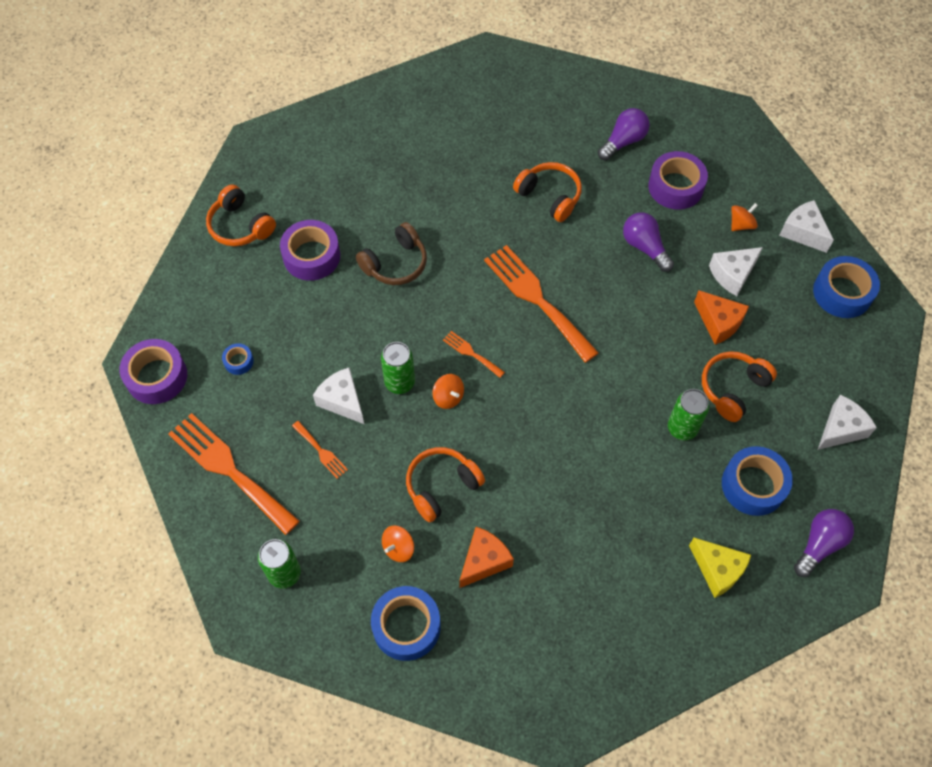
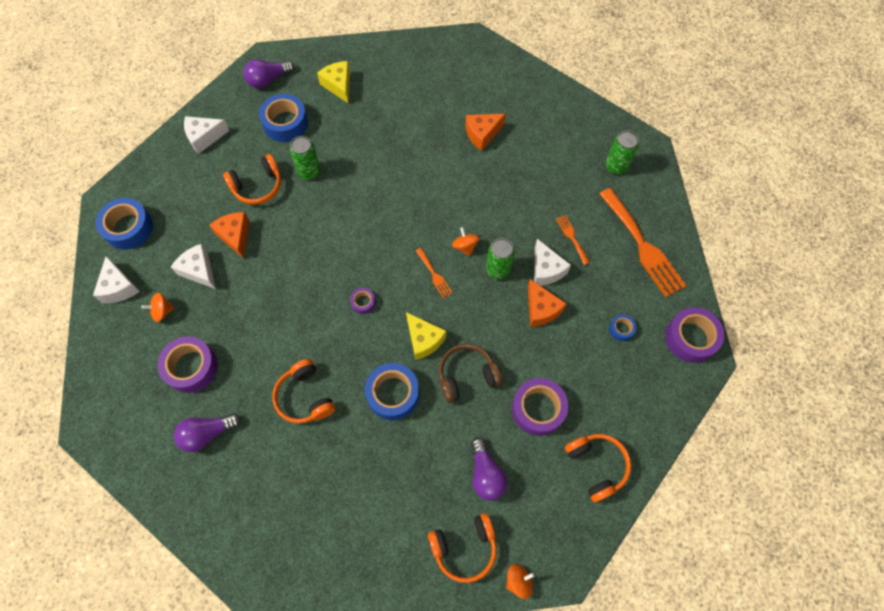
camera: 160 degrees left, 5 degrees up
blue tape [371,586,441,661] -> blue tape moved to [365,363,419,420]
orange spinning top [382,526,414,562] -> orange spinning top moved to [506,564,535,599]
orange headphones [406,447,485,522] -> orange headphones moved to [428,513,497,583]
orange fork [484,245,599,363] -> purple tape [350,288,376,314]
purple light bulb [623,212,674,272] -> purple light bulb moved to [471,437,508,501]
white cheese [709,247,763,296] -> white cheese turned 120 degrees counterclockwise [171,244,216,289]
none -> yellow cheese [406,312,446,360]
none -> orange cheese [528,279,567,327]

